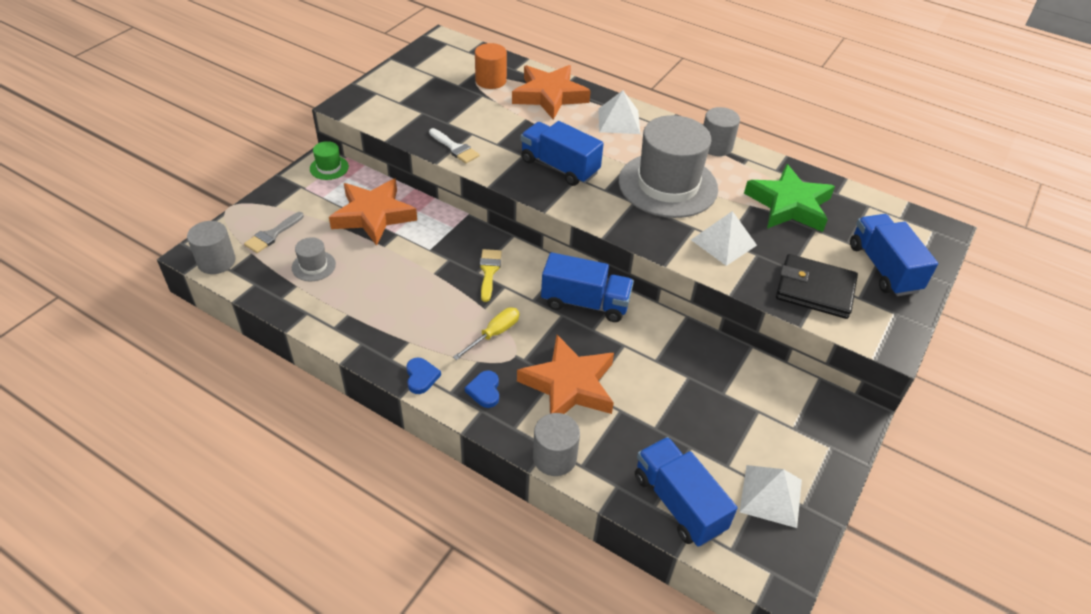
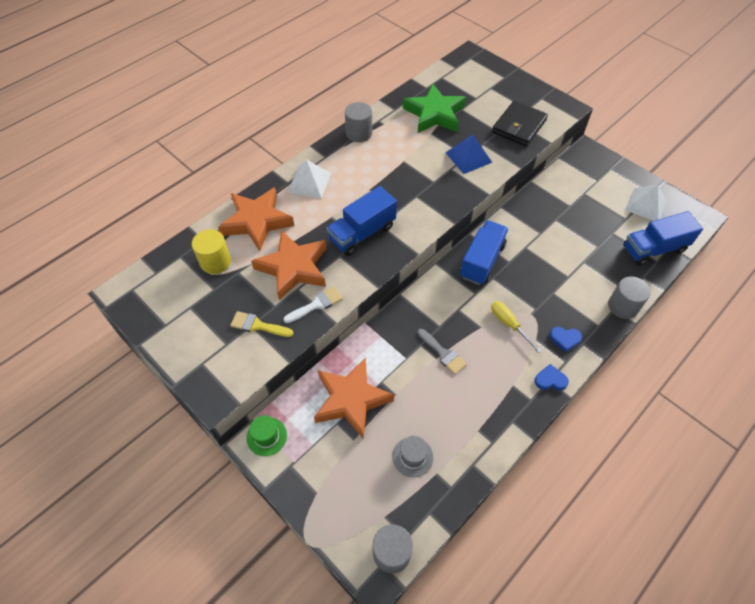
camera: 75 degrees left, 10 degrees up
grey brush [244,212,304,253] -> grey brush moved to [418,329,467,375]
orange cylinder [475,43,507,89] -> yellow cylinder [192,229,231,274]
yellow brush [480,249,502,302] -> yellow brush moved to [230,311,294,337]
orange star [517,335,614,414] -> orange star moved to [251,230,327,300]
grey hat [619,115,718,218] -> none
white pyramid [691,211,757,266] -> blue pyramid [446,134,492,174]
blue truck [850,214,938,296] -> none

